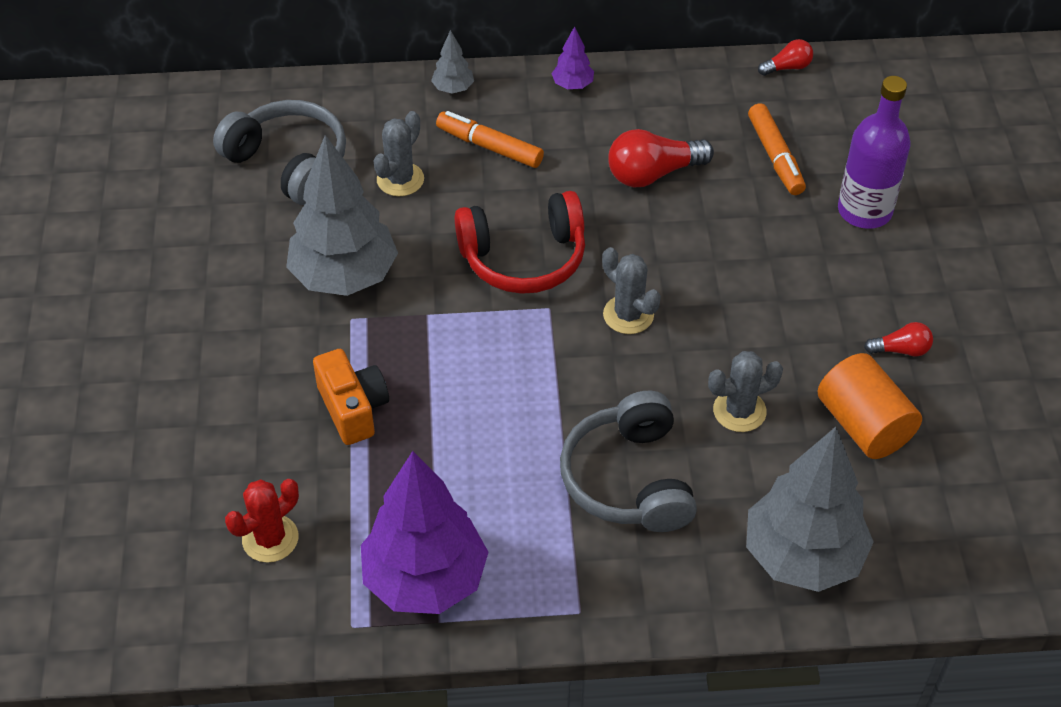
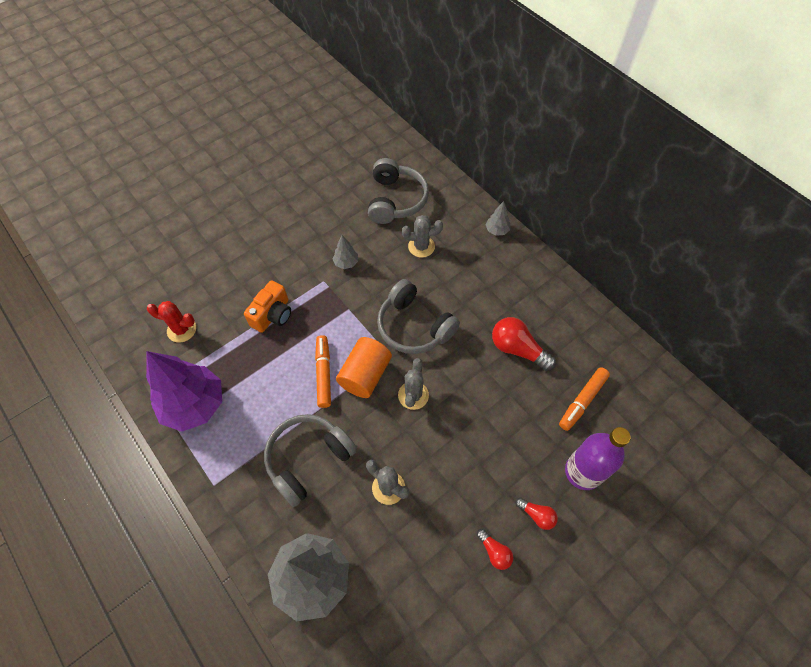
camera: 55 degrees right, 10 degrees up
grey tree [286,135,398,296] -> grey tree [333,235,358,269], size x0.43
orange marker [436,111,544,168] -> orange marker moved to [315,335,331,408]
red headphones [455,191,585,294] -> grey headphones [377,279,460,354]
purple tree [551,26,594,89] -> none
red light bulb [758,39,813,76] -> red light bulb moved to [515,497,558,530]
orange cylinder [818,353,922,459] -> orange cylinder moved to [336,337,392,398]

